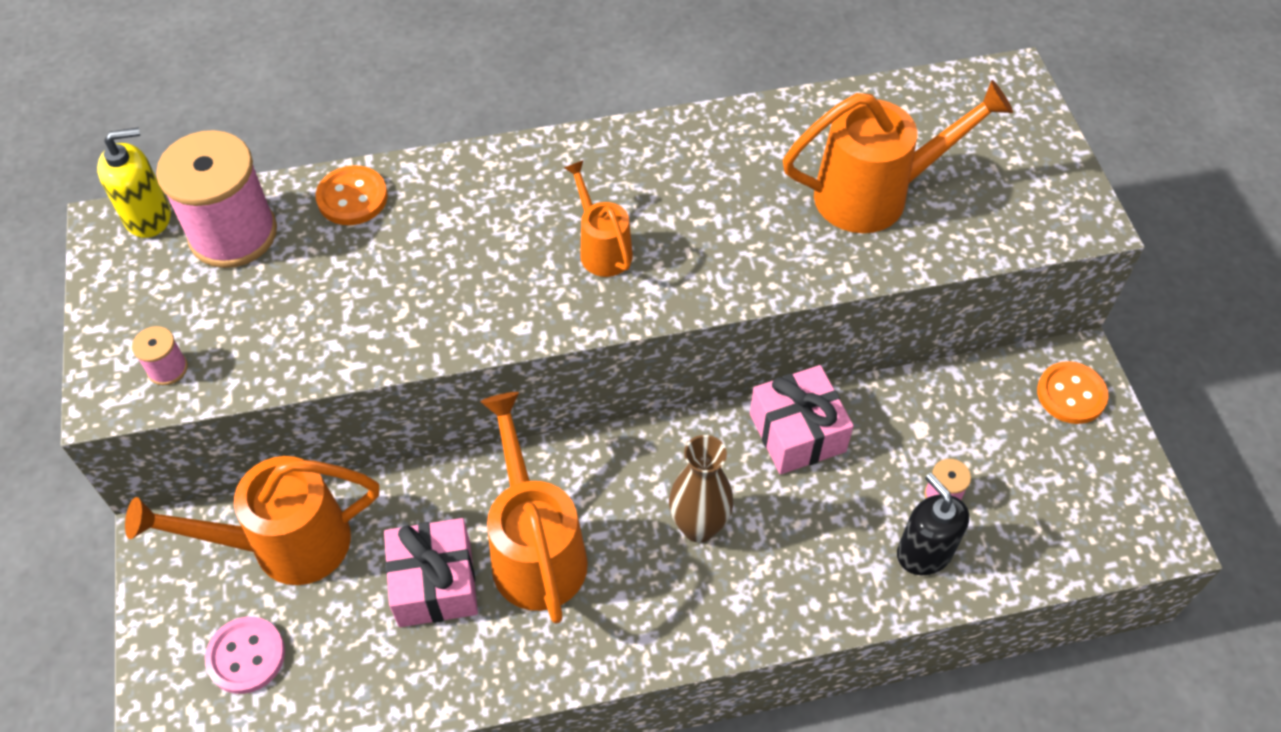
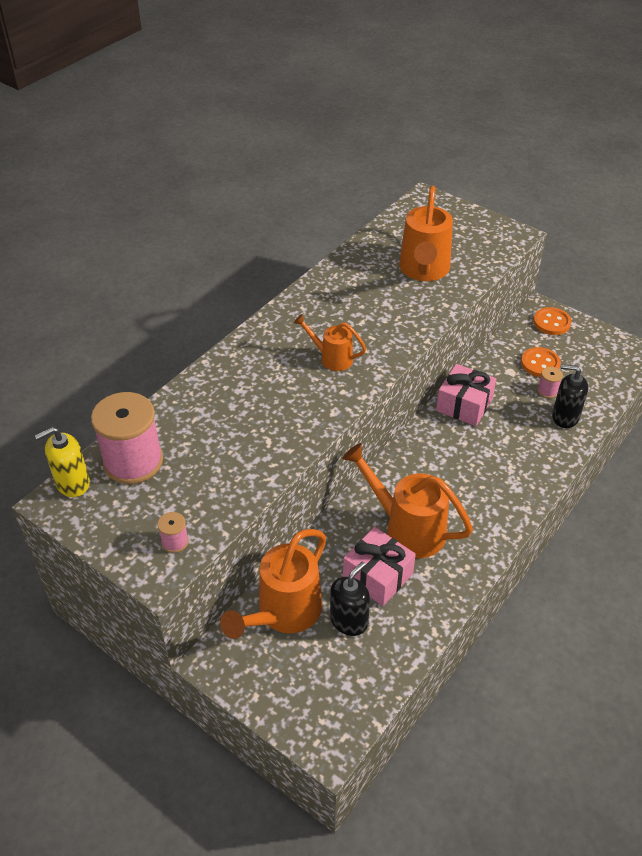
camera: 40 degrees left, 10 degrees down
yellow soap dispenser [97,127,171,238] -> yellow soap dispenser turned 150 degrees counterclockwise [35,427,90,497]
pink button [205,617,285,694] -> none
orange button [316,165,388,225] -> orange button moved to [521,347,561,377]
brown vase [669,435,733,543] -> none
orange watering can [783,80,1013,233] -> orange watering can turned 150 degrees clockwise [399,186,453,281]
none -> black soap dispenser [330,561,370,636]

